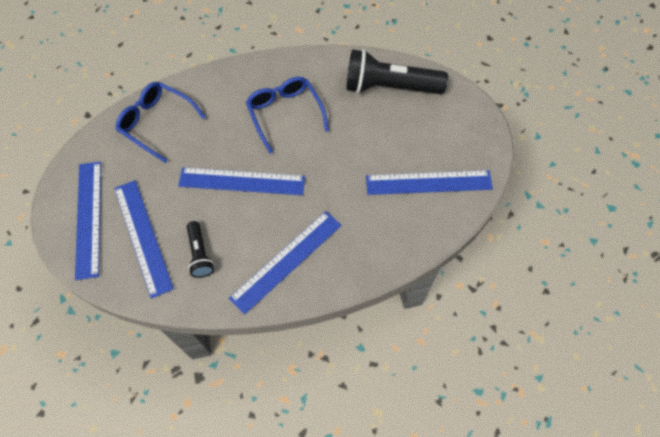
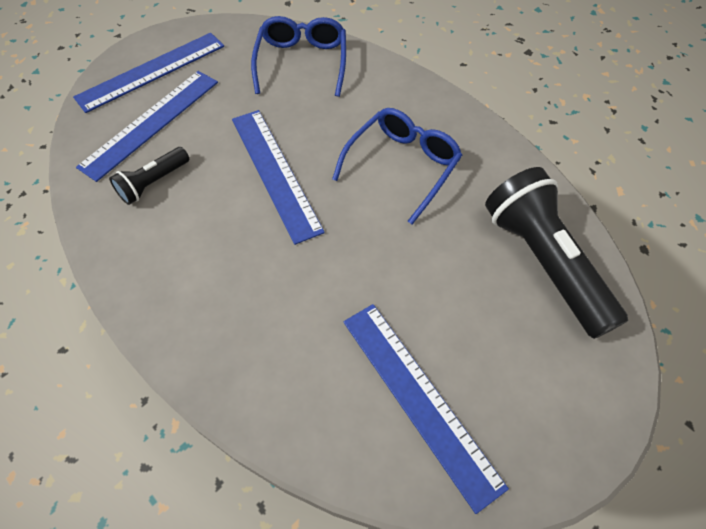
camera: 60 degrees right, 5 degrees down
blue ruler [229,211,342,315] -> none

